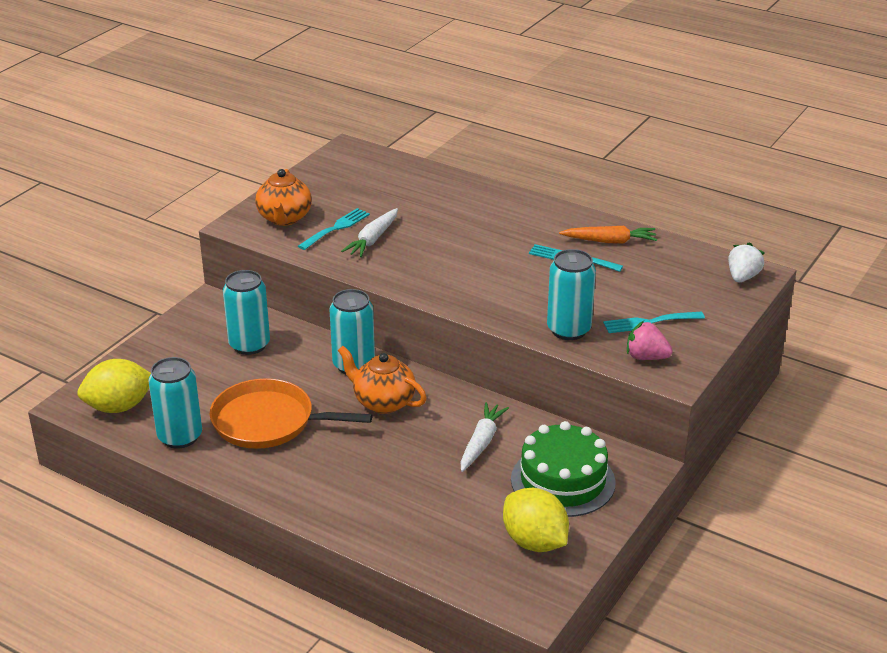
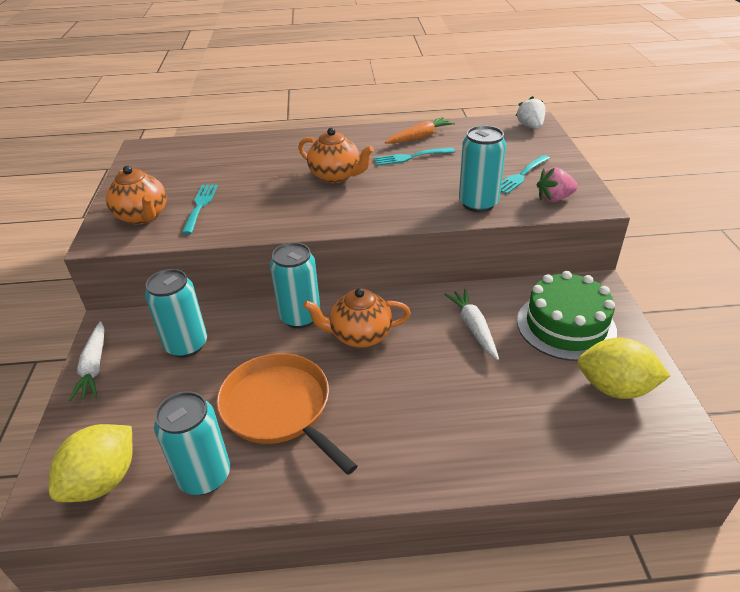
camera: 35 degrees left, 5 degrees up
orange pan [209,378,372,449] -> orange pan turned 75 degrees clockwise [216,353,357,475]
white carrot [341,208,398,257] -> white carrot moved to [69,321,105,401]
none -> orange teapot [298,128,374,183]

